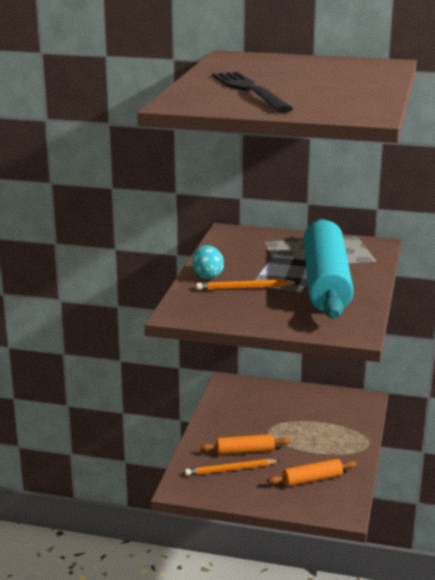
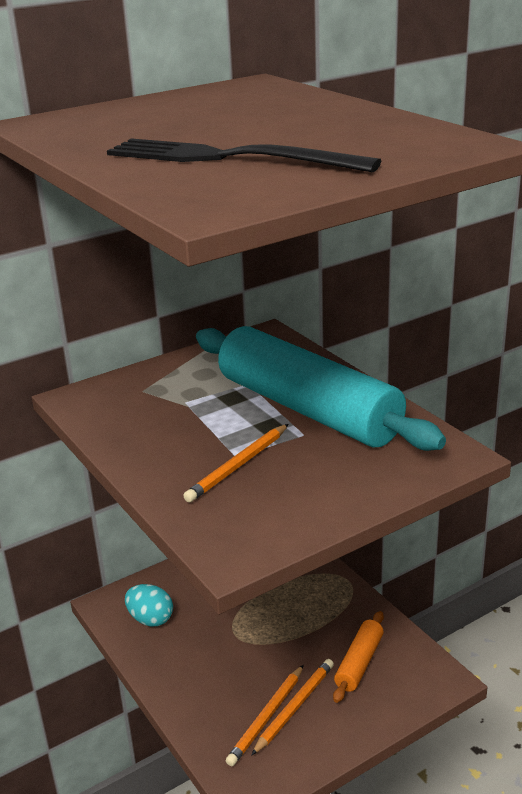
camera: 45 degrees left, 5 degrees up
turquoise egg [192,245,224,279] -> turquoise egg moved to [125,584,173,627]
orange rolling pin [200,434,290,455] -> none
none -> orange pencil [251,659,334,756]

